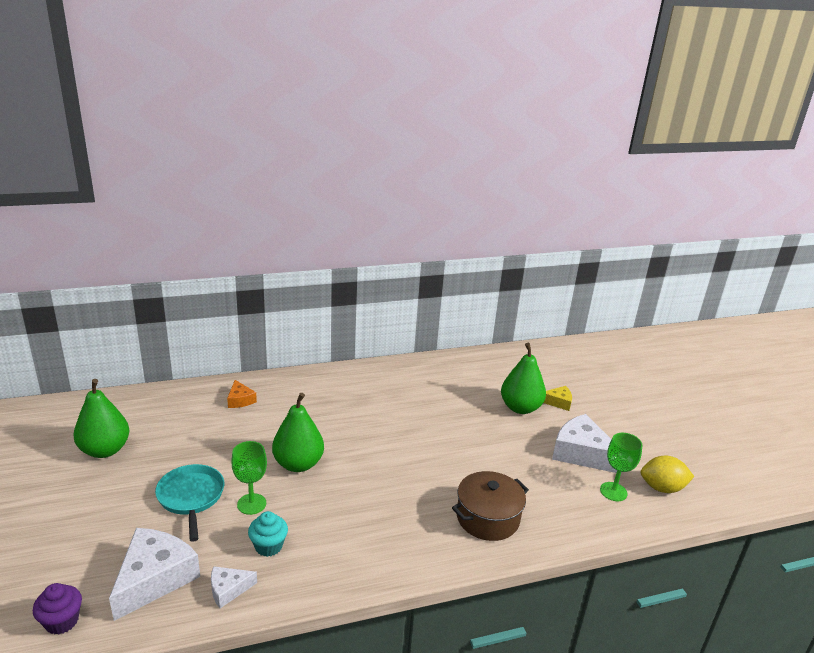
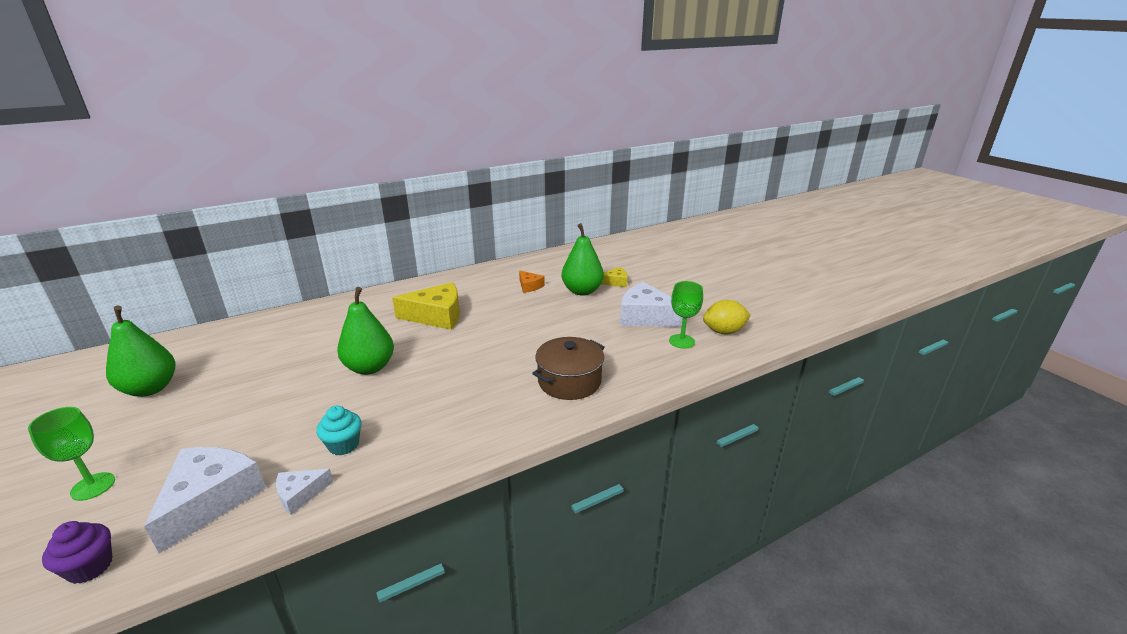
camera: 10 degrees left, 0 degrees up
turquoise pan [155,464,224,542] -> none
orange cheese [227,380,257,408] -> orange cheese moved to [519,270,545,293]
green goblet [231,441,267,515] -> green goblet moved to [28,407,115,501]
none -> yellow cheese [392,282,460,330]

